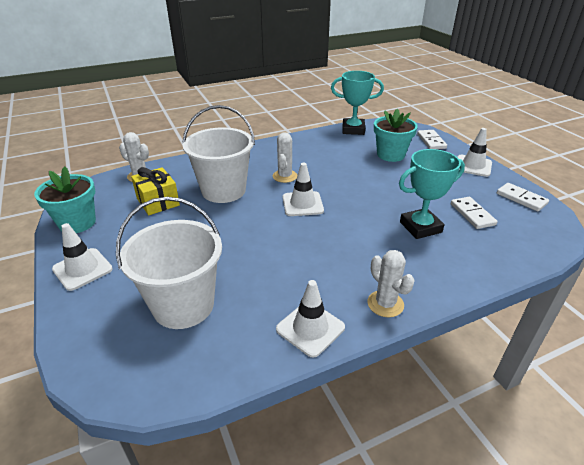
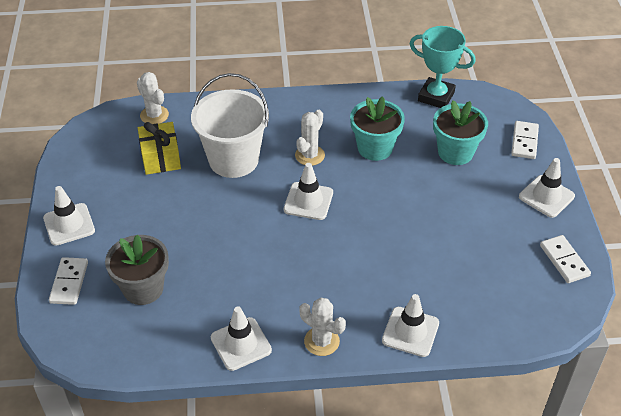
camera: 20 degrees right, 10 degrees up
turquoise flower pot [34,166,96,233] -> turquoise flower pot moved to [350,96,405,161]
white bucket [116,197,222,329] -> grey flower pot [105,234,169,305]
white cactus [368,250,415,317] -> white cactus turned 45 degrees counterclockwise [299,298,346,356]
turquoise trophy [399,149,465,239] -> none
white domino [451,197,497,229] -> white domino moved to [49,257,88,305]
none -> white traffic cone [382,294,439,357]

